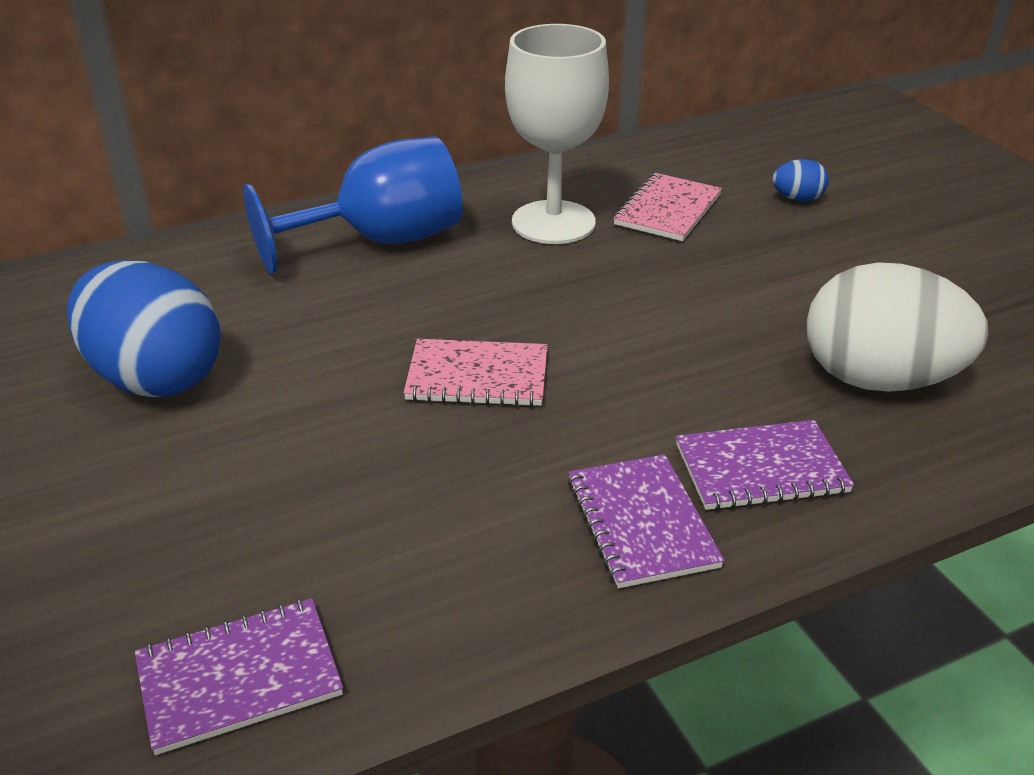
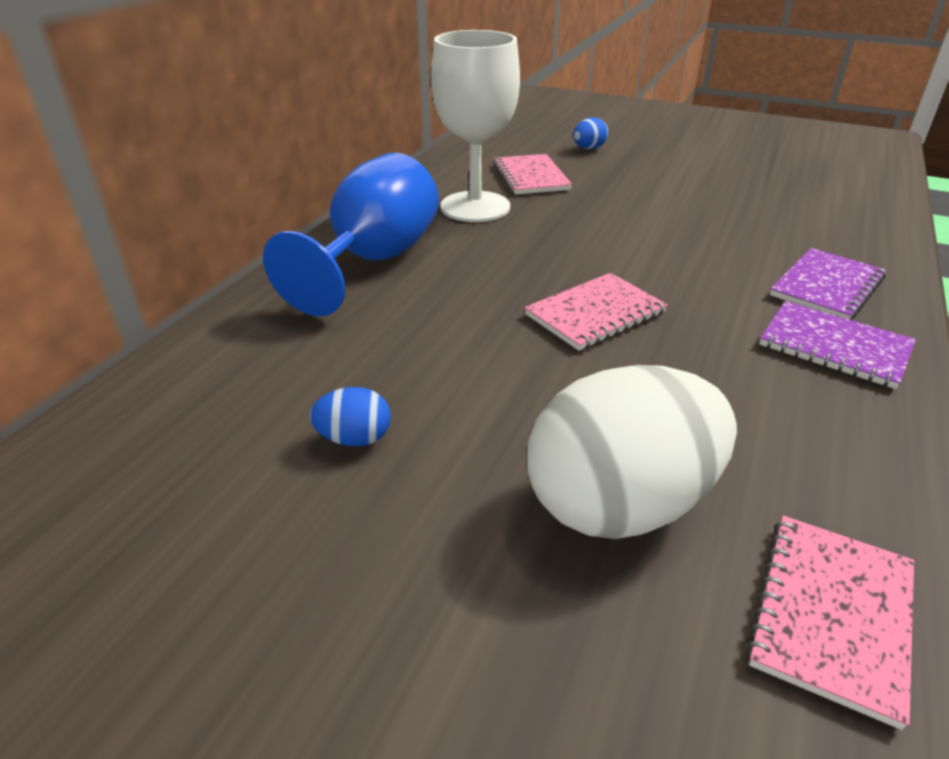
camera: 40 degrees left, 0 degrees up
blue egg [67,260,221,397] -> blue egg [310,387,391,447], size x0.42
purple notebook [135,599,343,755] -> pink notebook [746,516,914,730]
white egg [806,262,989,392] -> white egg moved to [527,365,737,539]

